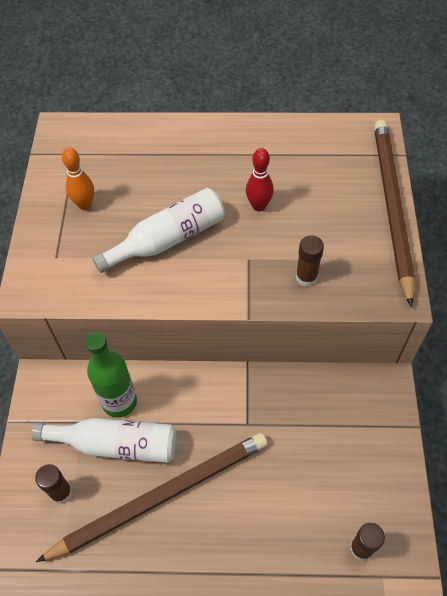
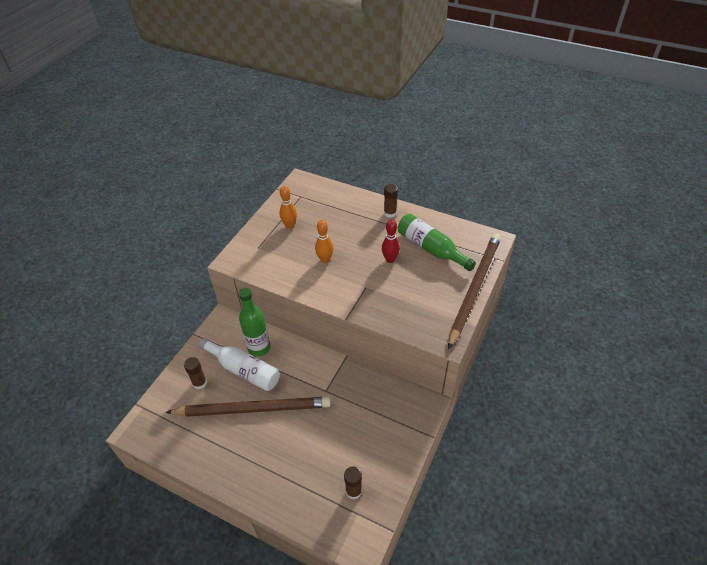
camera: 25 degrees right, 10 degrees down
white bottle [92,188,225,273] -> orange bowling pin [315,220,333,263]
brown glue stick [296,235,324,286] -> brown glue stick moved to [384,184,398,218]
none -> green bottle [398,214,476,271]

